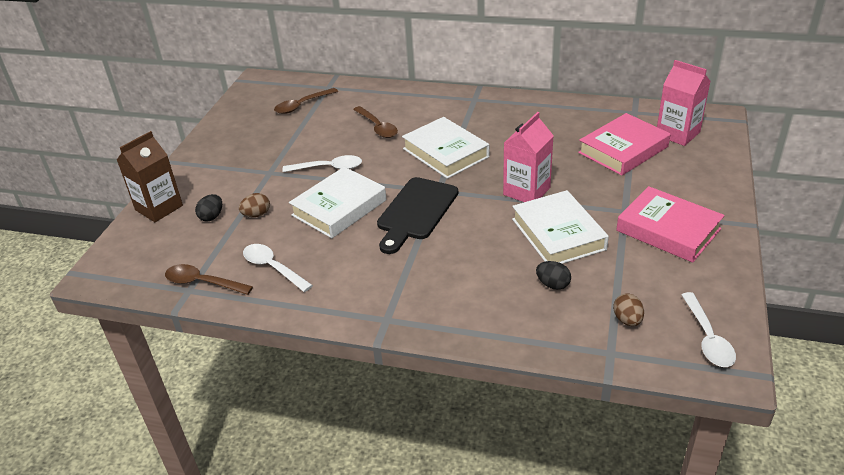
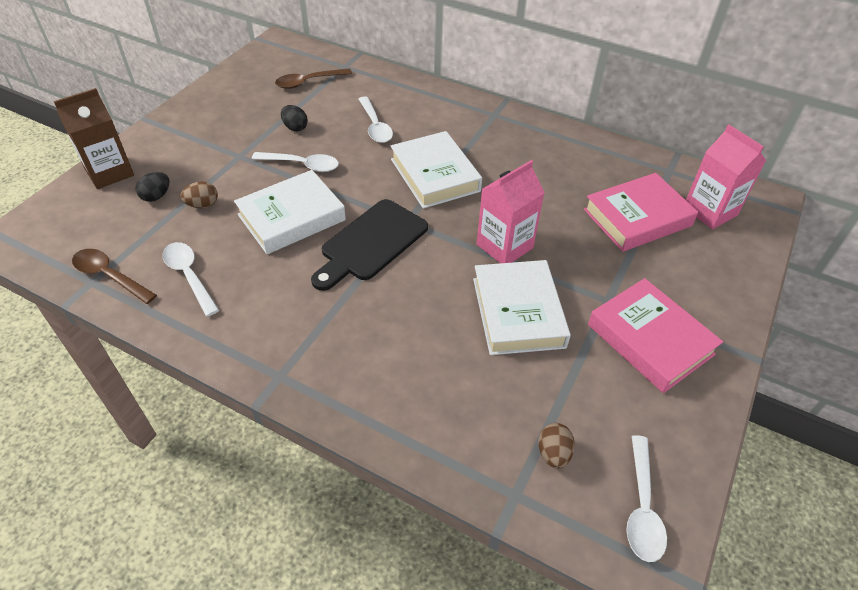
camera: 10 degrees right, 10 degrees up
brown spoon [353,106,398,138] -> white spoon [358,96,393,143]
black egg [536,261,571,290] -> black egg moved to [281,105,308,131]

